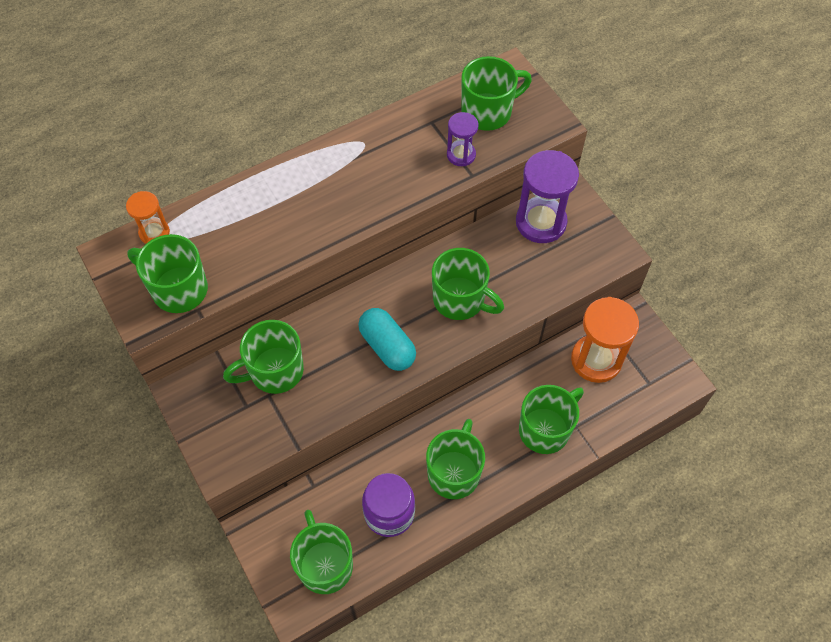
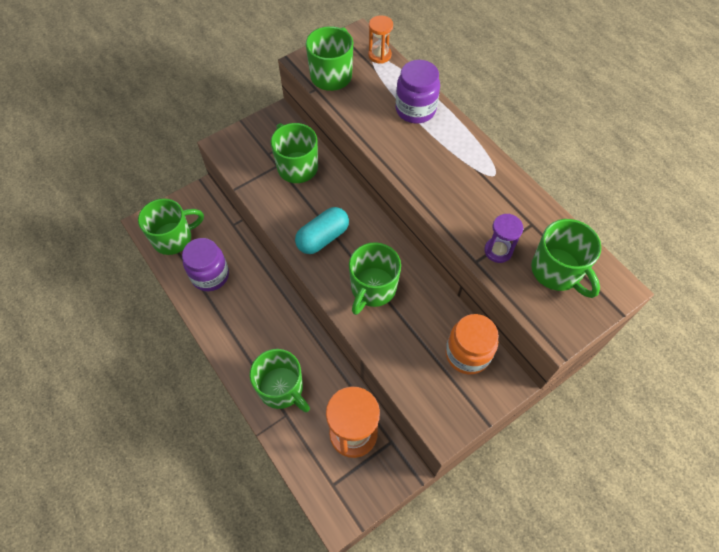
camera: 85 degrees right, 0 degrees up
green mug [426,419,485,499] -> none
purple hourglass [516,150,579,243] -> orange jar [445,314,499,374]
none -> purple jar [396,60,440,123]

